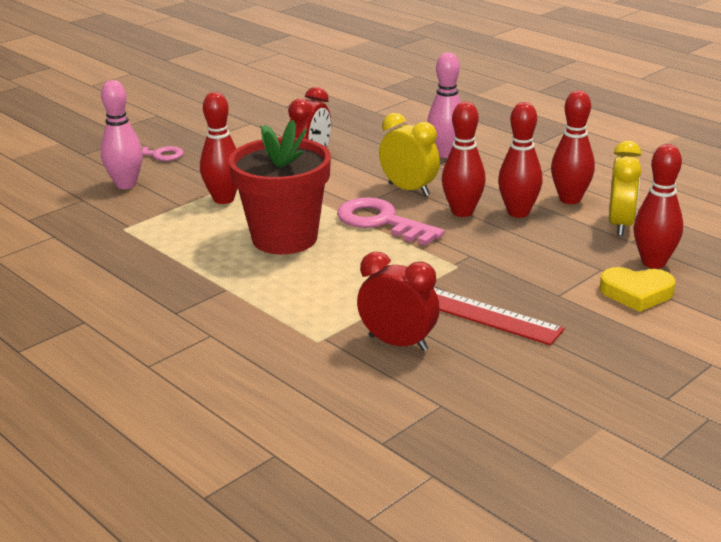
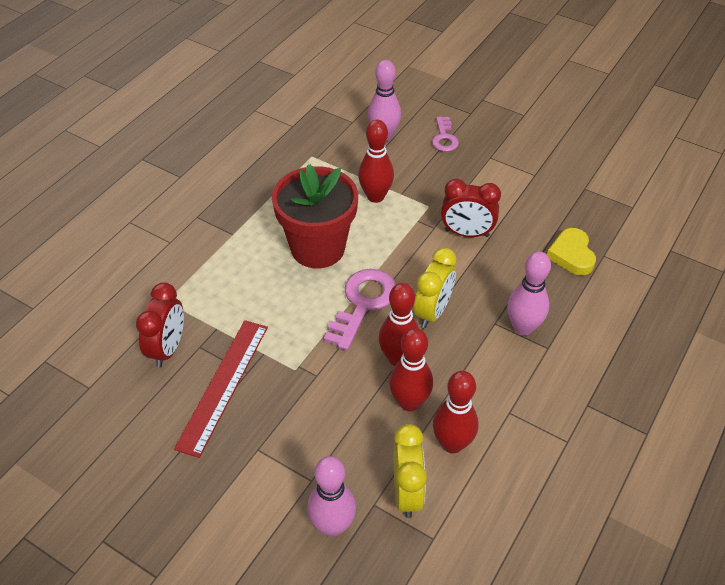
camera: 75 degrees right, 20 degrees up
yellow heart [600,267,676,312] -> yellow heart moved to [547,228,596,275]
yellow clock [609,141,642,236] -> yellow clock turned 90 degrees counterclockwise [394,424,427,518]
red bowling pin [634,144,683,269] -> pink bowling pin [307,456,356,537]

